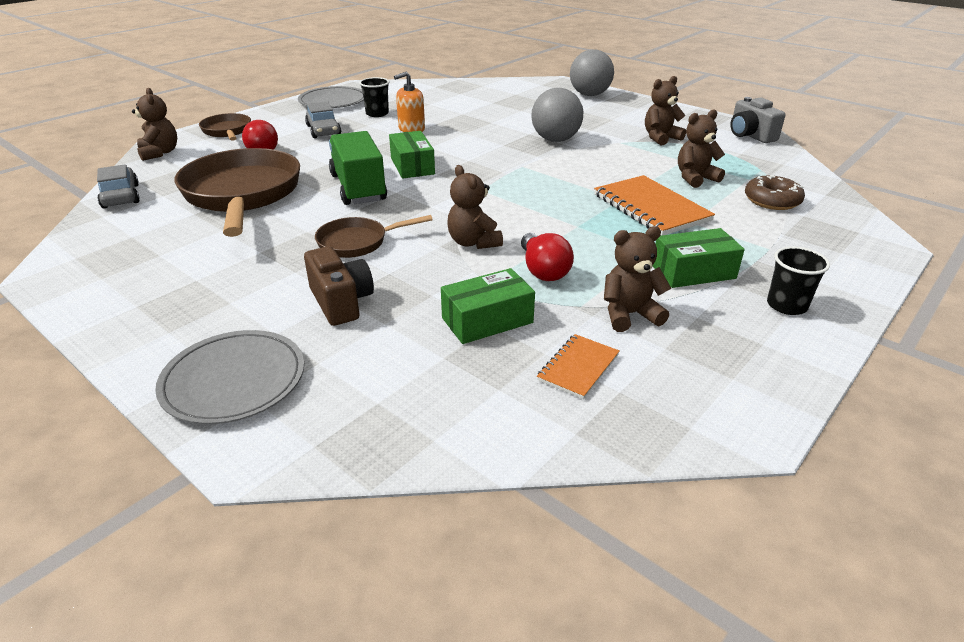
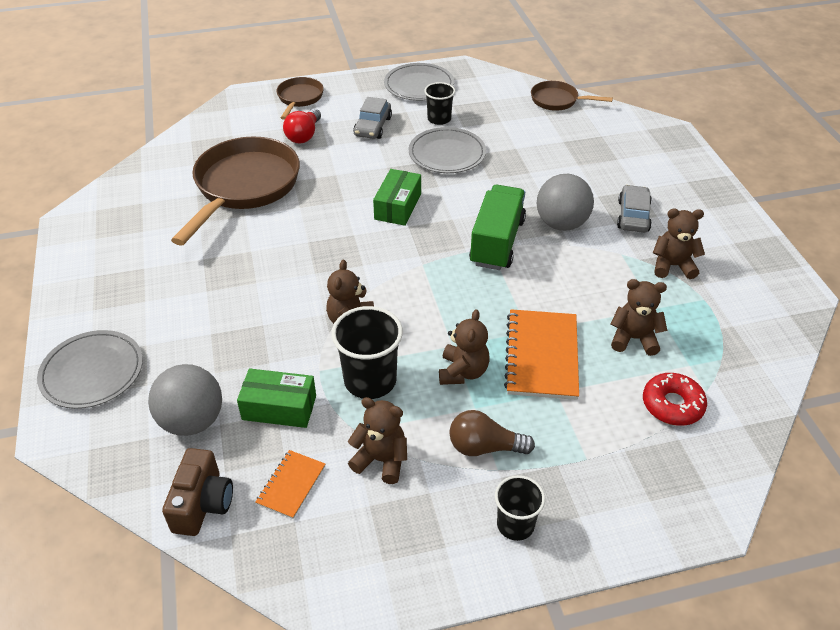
camera: 35 degrees right, 10 degrees up
grey car [97,164,140,208] -> grey car moved to [617,185,652,233]
brown teddy bear [132,88,177,161] -> brown teddy bear moved to [439,309,489,385]
brown camera [304,246,374,326] -> brown camera moved to [162,448,233,536]
brown pan [315,215,433,258] -> brown pan moved to [531,81,613,111]
green truck [329,131,387,205] -> green truck moved to [469,185,526,270]
orange soap dispenser [394,72,425,132] -> grey plate [409,127,486,173]
red light bulb [521,233,574,281] -> black cup [331,306,403,399]
orange notebook [537,334,619,399] -> orange notebook turned 45 degrees counterclockwise [256,450,325,519]
grey ball [570,49,614,96] -> grey ball moved to [148,364,222,436]
green box [652,228,745,288] -> brown light bulb [449,410,535,456]
grey camera [730,97,786,143] -> none
brown donut [745,175,805,210] -> red donut [643,373,707,426]

